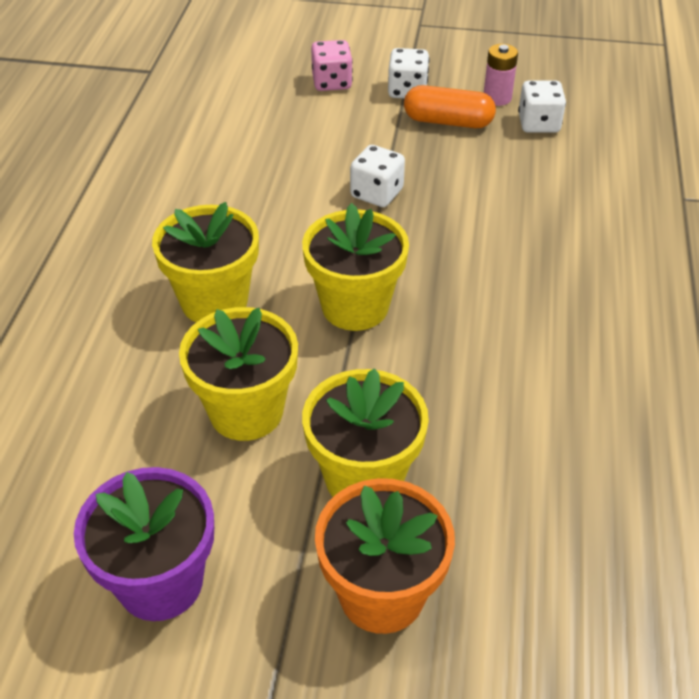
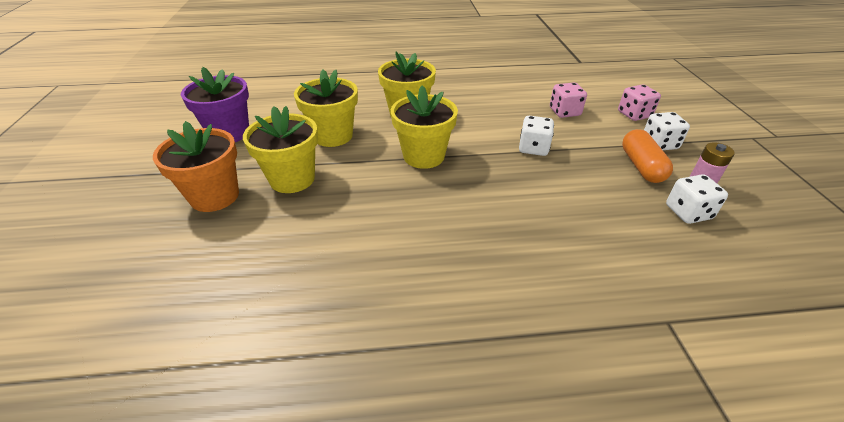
camera: 75 degrees right, 5 degrees down
none -> pink dice [550,83,587,118]

